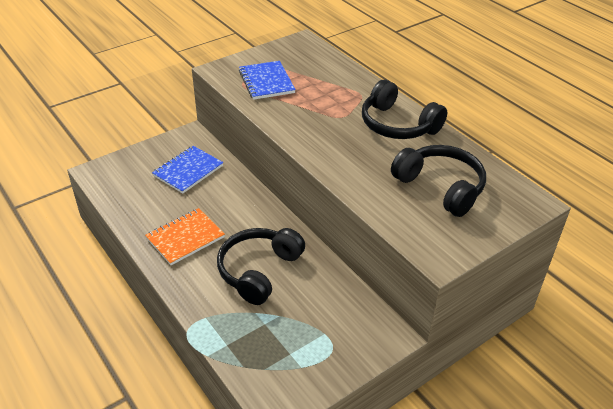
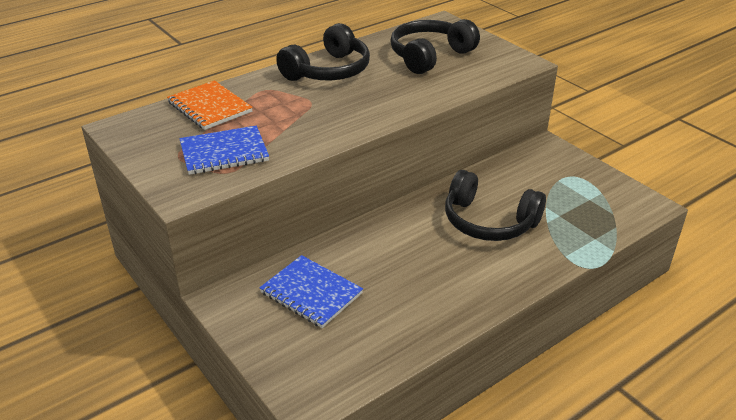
camera: 90 degrees left, 5 degrees down
orange notebook [145,208,225,265] -> orange notebook moved to [167,80,253,130]

